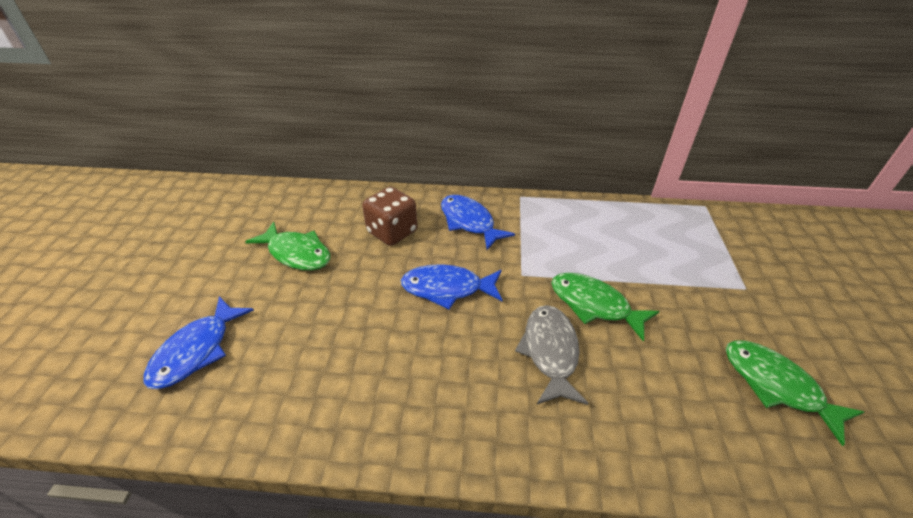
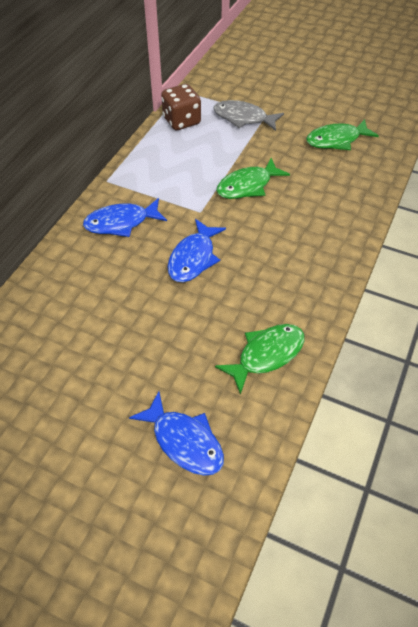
camera: 70 degrees left, 10 degrees up
green fish [245,222,330,270] -> green fish moved to [215,324,305,395]
brown dice [362,187,418,246] -> brown dice moved to [161,84,201,130]
grey fish [515,305,589,405] -> grey fish moved to [213,100,284,131]

